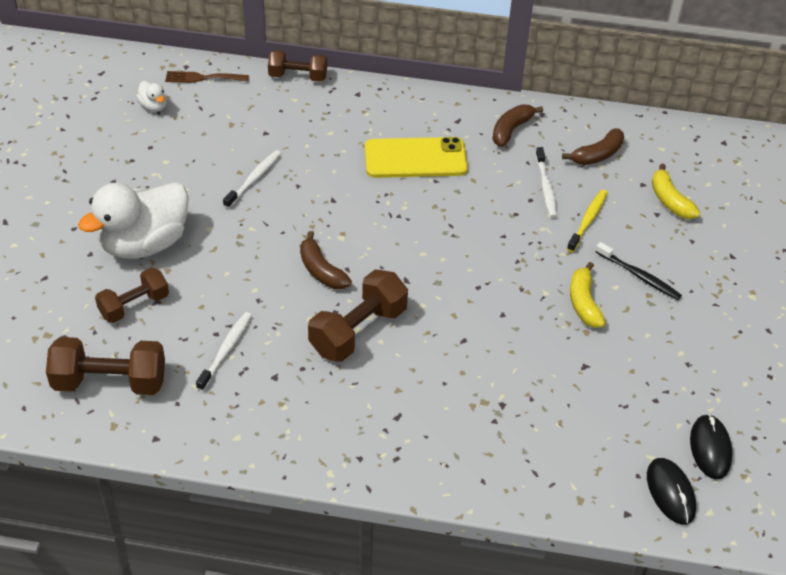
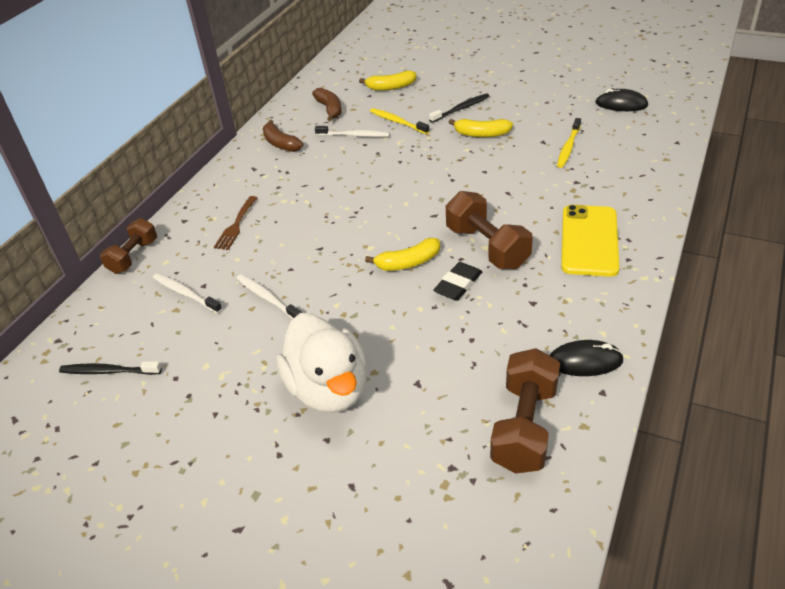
camera: 70 degrees left, 5 degrees down
brown dumbbell [95,268,169,323] -> none
white duck [136,81,167,112] -> black toothbrush [59,361,162,375]
brown fork [165,71,249,83] -> brown fork moved to [214,196,257,250]
white toothbrush [196,312,252,391] -> white toothbrush moved to [153,273,222,313]
brown banana [300,231,352,289] -> yellow banana [365,238,440,271]
yellow phone [365,137,468,178] -> yellow phone moved to [561,205,620,277]
black mouse [647,458,696,525] -> black mouse moved to [550,340,624,376]
none -> black eraser [433,262,482,301]
none -> yellow toothbrush [557,118,581,168]

